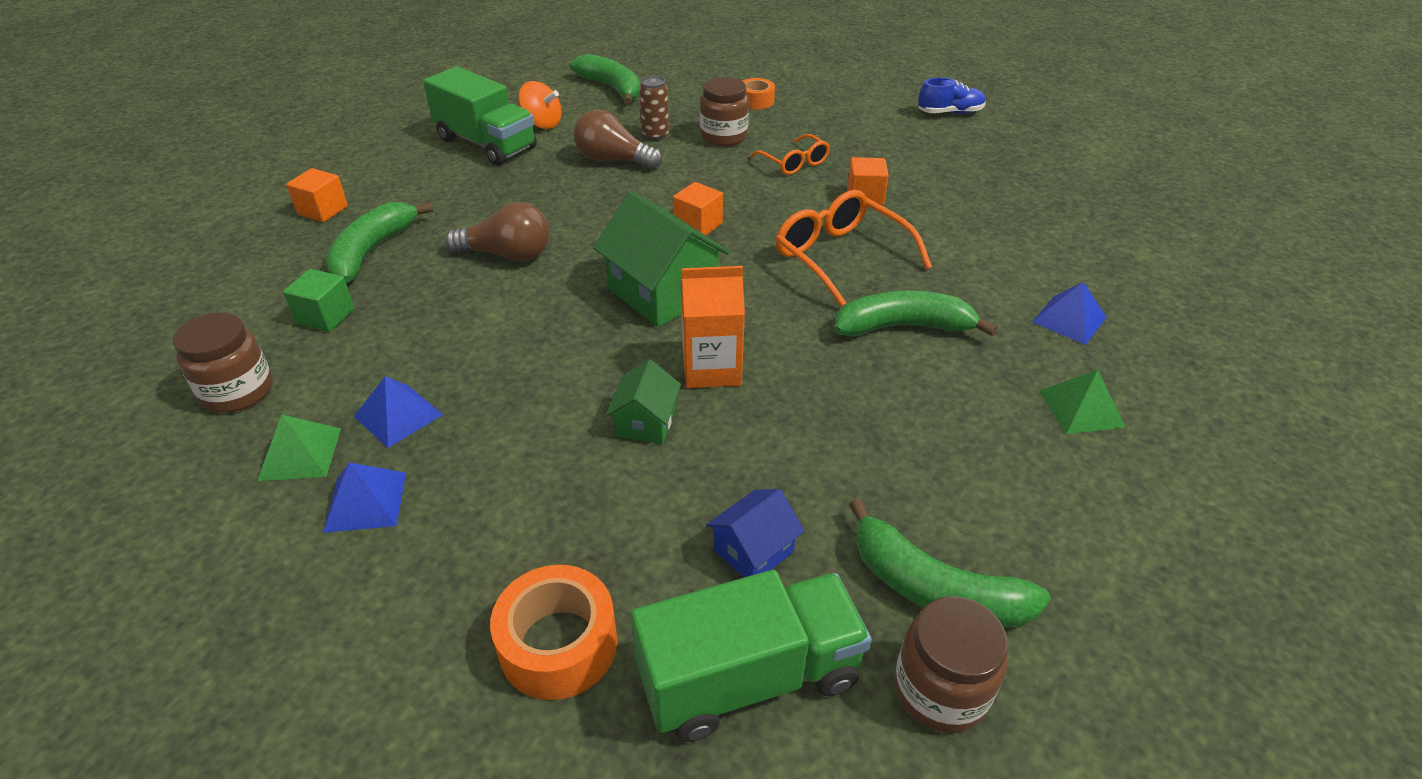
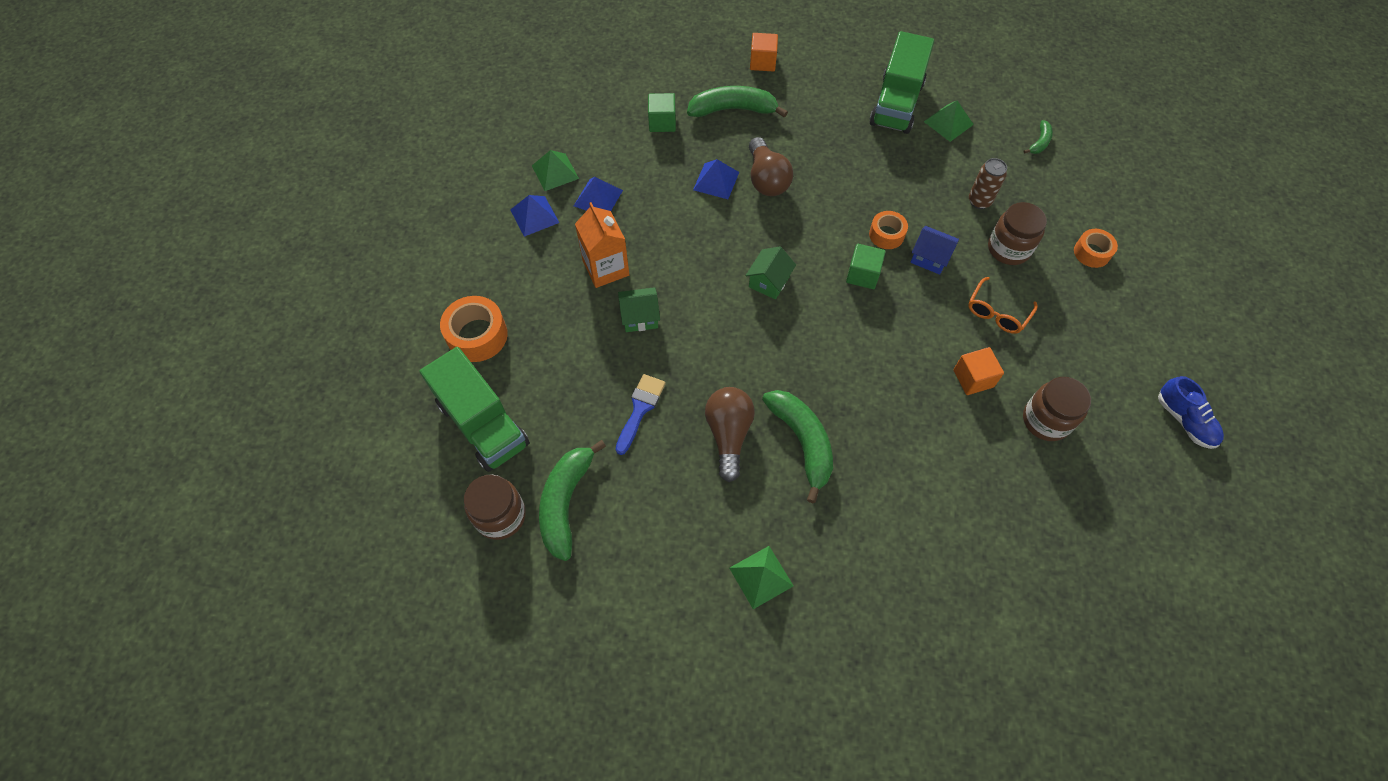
camera: 70 degrees right, 20 degrees up
brown jar [173,312,273,413] -> brown jar moved to [1023,377,1091,441]
orange spinning top [518,81,562,129] -> green pyramid [924,100,974,142]
green banana [570,54,640,105] -> green banana [1023,120,1053,154], size x0.49
brown light bulb [574,109,662,169] -> brown light bulb moved to [705,387,755,482]
green house [593,191,730,327] -> green house [745,247,796,300], size x0.53
orange cube [673,182,723,235] -> green cube [846,244,886,289]
orange carton [681,266,745,388] -> orange carton moved to [575,202,629,288]
blue house [706,489,804,577] -> blue house moved to [910,226,959,275]
orange glasses [776,190,932,307] -> none
blue pyramid [1032,282,1107,345] -> blue pyramid moved to [693,159,739,199]
none -> blue brush [615,374,666,455]
none -> orange tape [869,211,908,249]

